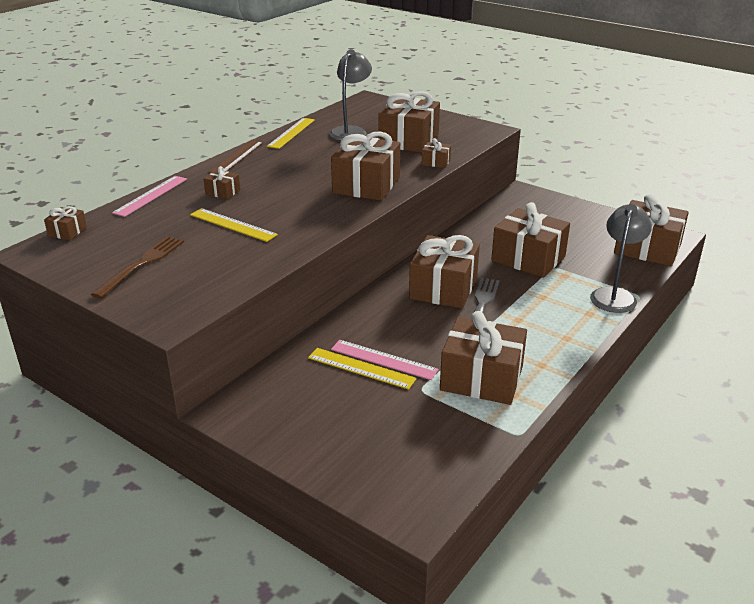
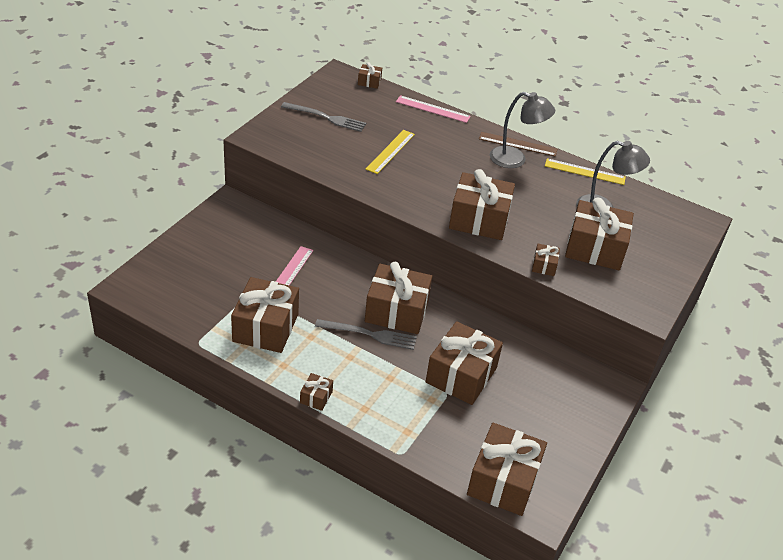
camera: 80 degrees right, 10 degrees up
brown fork [91,236,184,298] -> grey fork [281,102,366,132]
brown gift [204,166,240,199] -> brown gift moved to [300,373,333,411]
yellow ruler [308,348,417,390] -> none
grey lamp [590,204,652,313] -> grey lamp moved to [490,92,555,168]

